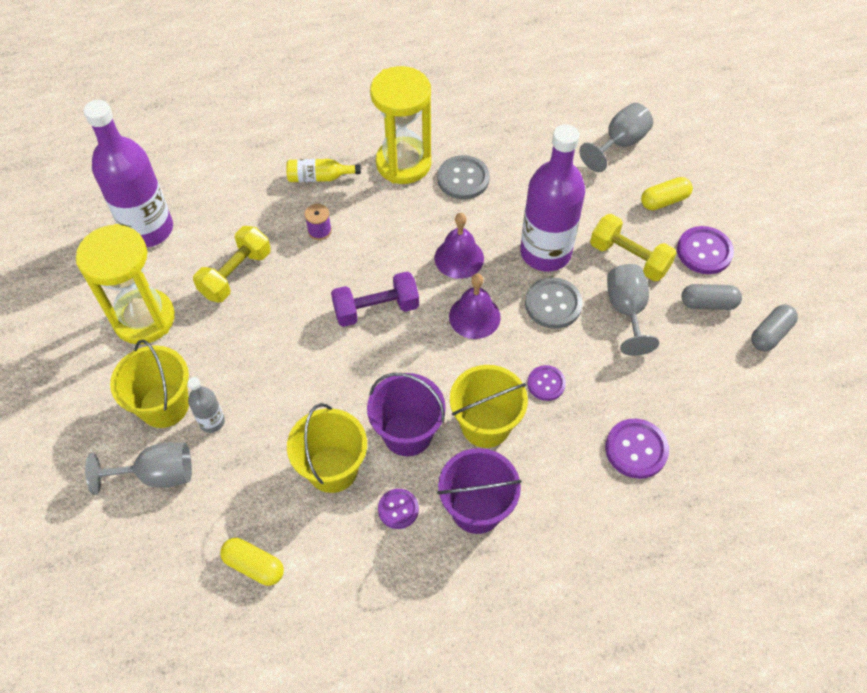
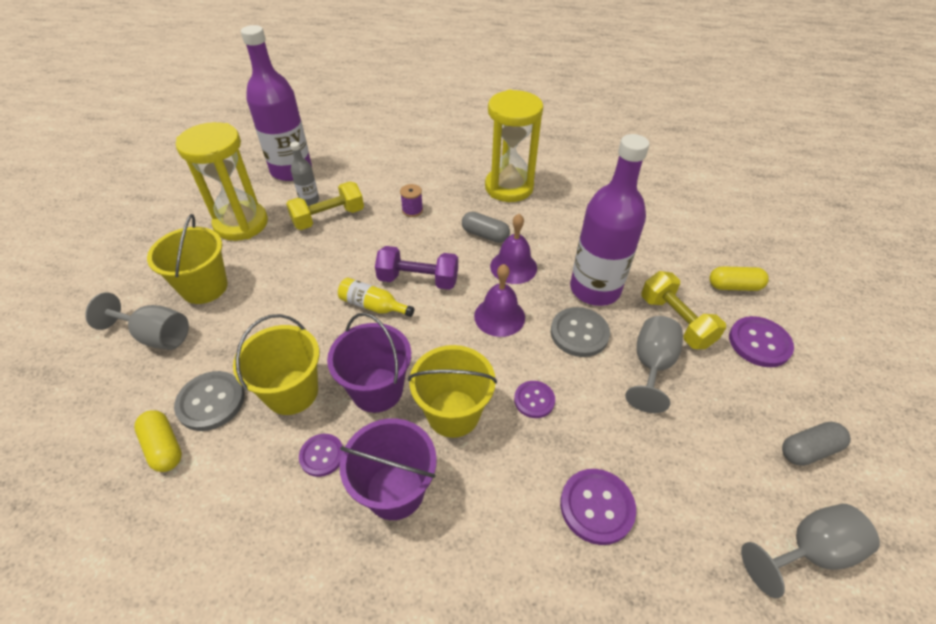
camera: 25 degrees right, 10 degrees down
grey bottle [188,377,225,433] -> grey bottle moved to [290,142,319,206]
yellow bottle [286,159,361,182] -> yellow bottle moved to [338,278,414,317]
grey button [437,155,490,199] -> grey button moved to [174,371,245,431]
grey goblet [579,103,653,172] -> grey goblet moved to [741,503,880,598]
grey capsule [681,284,742,310] -> grey capsule moved to [462,212,510,243]

